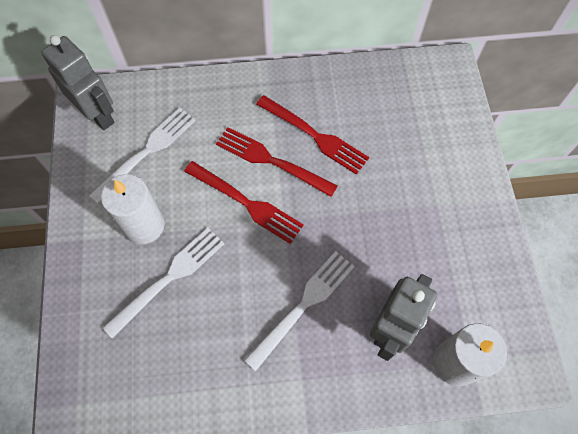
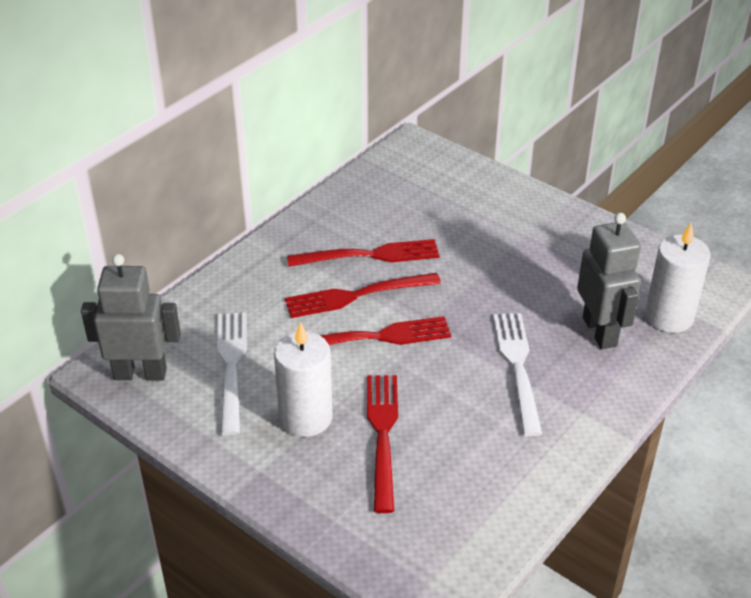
camera: 45 degrees left, 25 degrees down
white fork [102,228,224,339] -> red fork [367,375,398,513]

